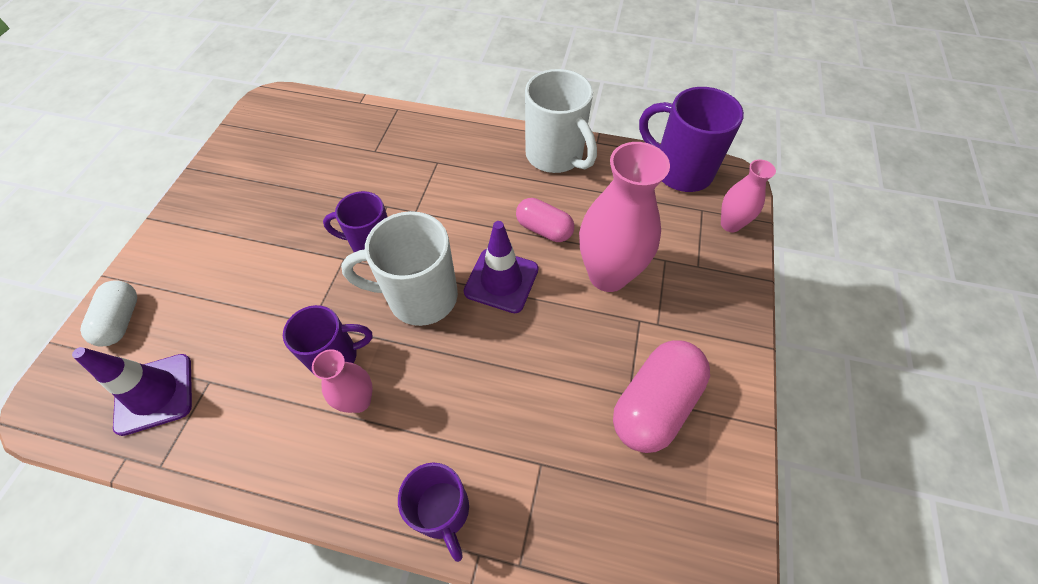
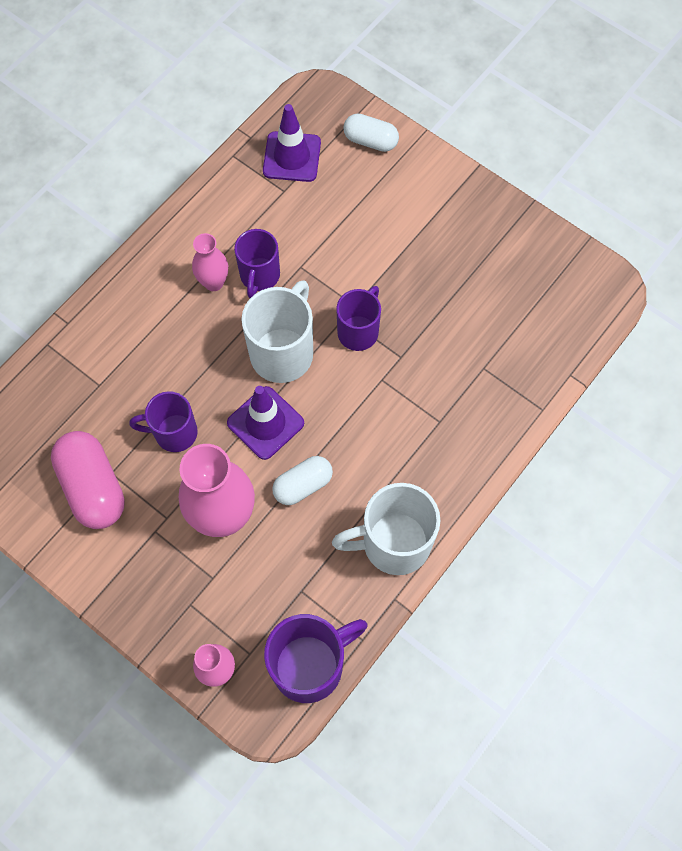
camera: 115 degrees right, 10 degrees up
purple mug [398,463,469,562] -> purple mug moved to [129,391,198,452]
pink capsule [516,198,574,242] -> white capsule [272,456,333,505]

